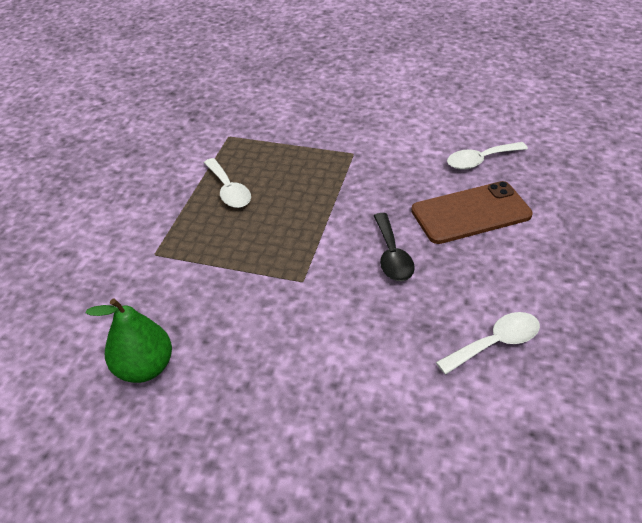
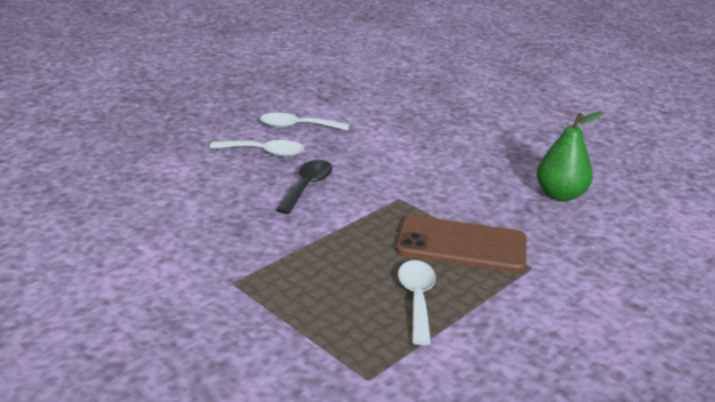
camera: 155 degrees left, 15 degrees down
brown phone [411,181,533,244] -> brown phone moved to [396,215,527,273]
white spoon [447,142,528,170] -> white spoon moved to [210,140,304,157]

